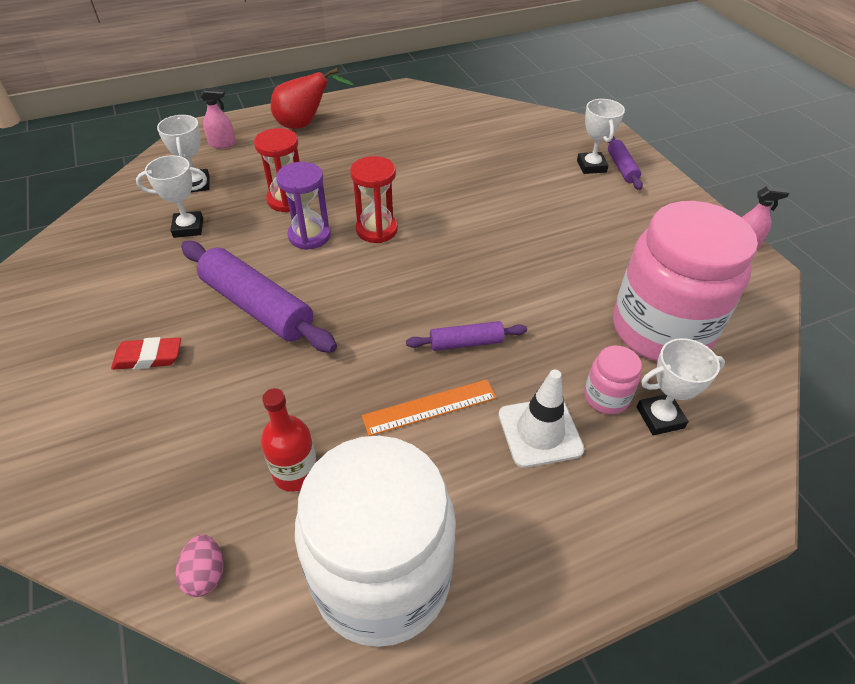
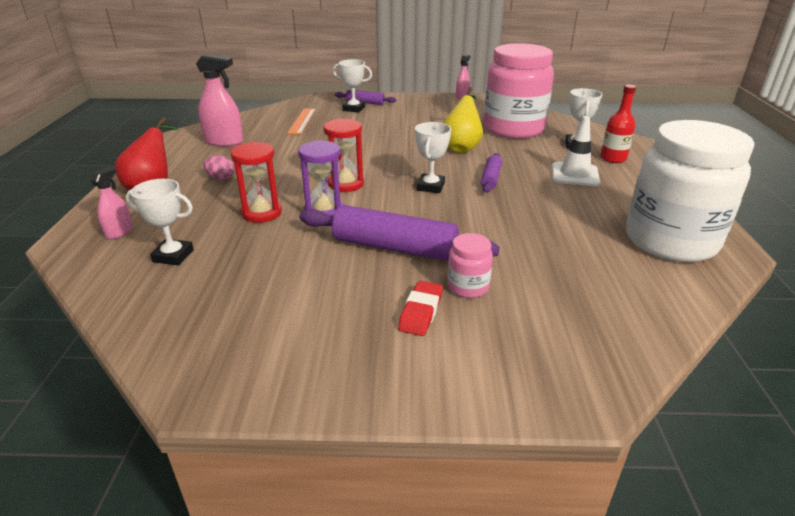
camera: 65 degrees left, 15 degrees down
white trophy [136,155,207,238] -> white trophy moved to [415,122,451,193]
pink egg [176,534,223,597] -> pink egg moved to [203,155,235,180]
purple rolling pin [181,241,337,353] -> purple rolling pin turned 45 degrees clockwise [299,205,500,261]
red bottle [261,388,317,492] -> red bottle moved to [600,85,636,163]
orange ruler [362,379,497,436] -> orange ruler moved to [287,108,316,135]
pink jar [584,346,642,415] -> pink jar moved to [447,233,493,298]
none -> pink spray bottle [196,53,243,147]
none -> yellow pear [443,87,483,153]

